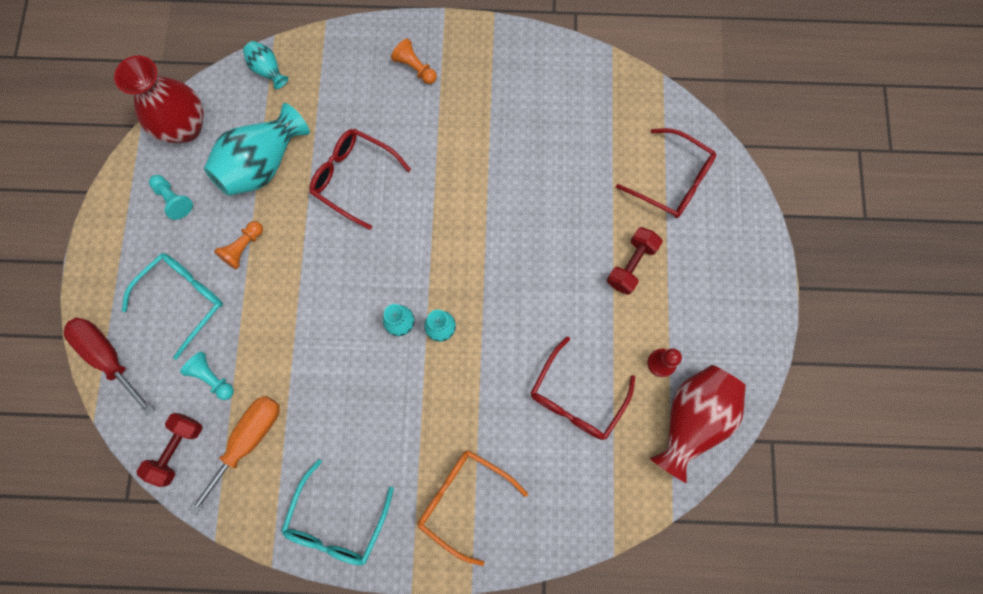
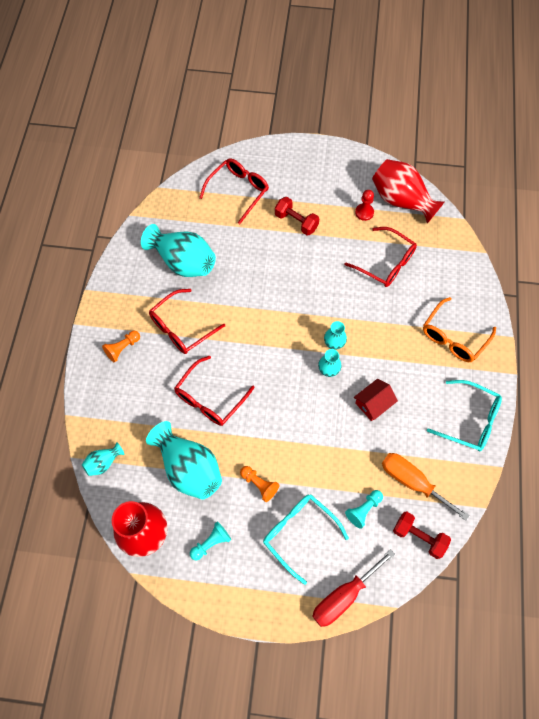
camera: 85 degrees left, 10 degrees down
none -> turquoise vase [141,224,216,277]
none -> red glasses [149,289,225,354]
none -> red house [354,379,398,421]

